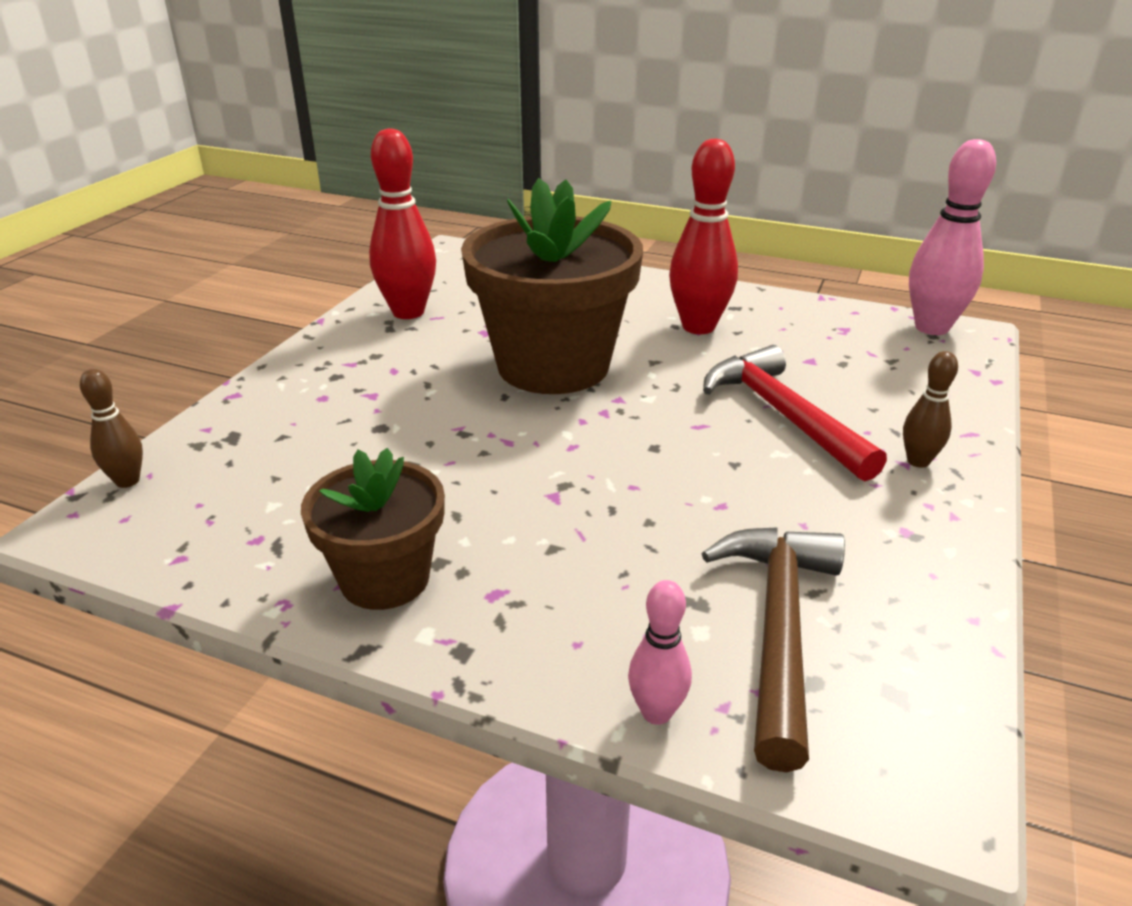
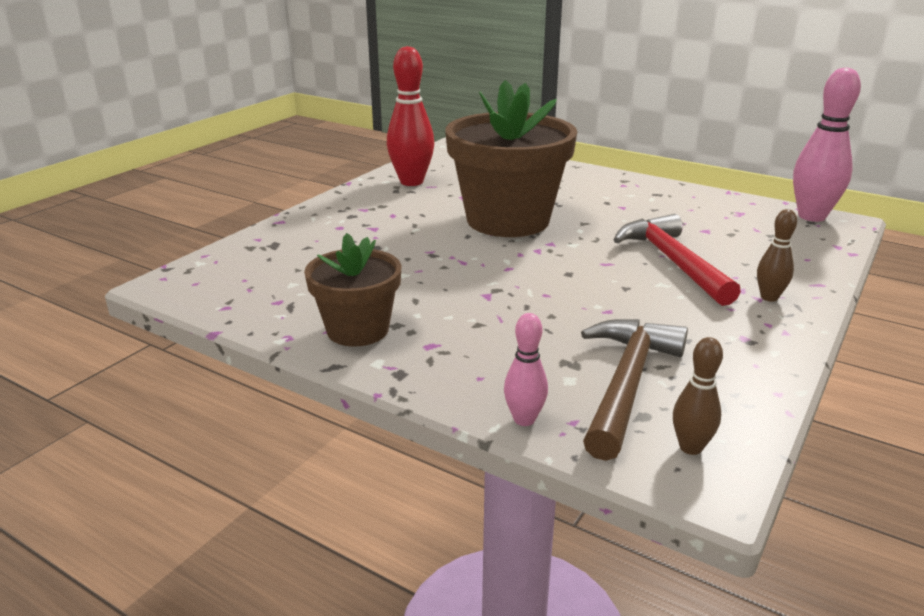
camera: 10 degrees right, 5 degrees down
brown bowling pin [80,369,143,488] -> brown bowling pin moved to [673,337,723,455]
red bowling pin [669,139,738,334] -> none

